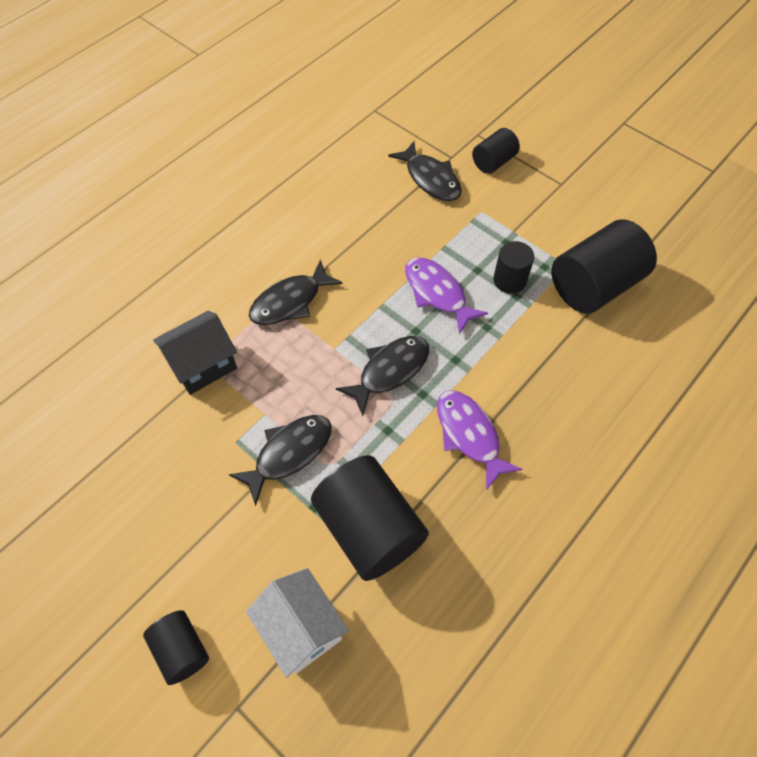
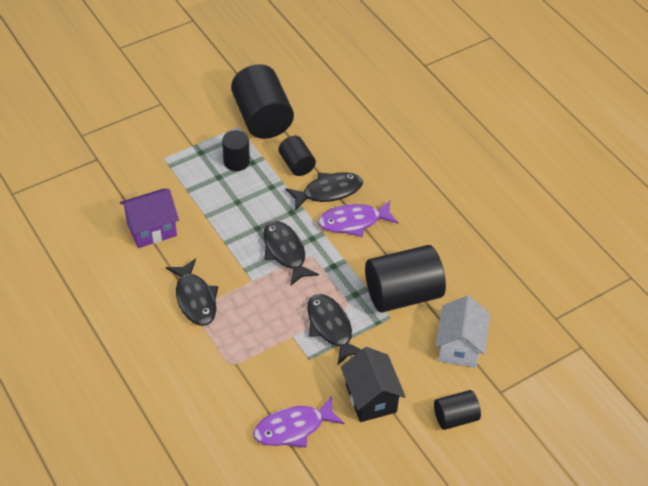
camera: 75 degrees left, 10 degrees down
black house [153,311,237,395] -> black house moved to [341,347,406,422]
white house [246,568,349,678] -> white house turned 60 degrees counterclockwise [436,295,490,368]
black fish [388,141,462,201] -> black fish moved to [285,172,363,211]
purple fish [405,258,488,334] -> purple fish moved to [253,395,345,448]
black cylinder [472,128,520,174] -> black cylinder moved to [279,136,316,176]
none -> purple house [120,189,179,248]

